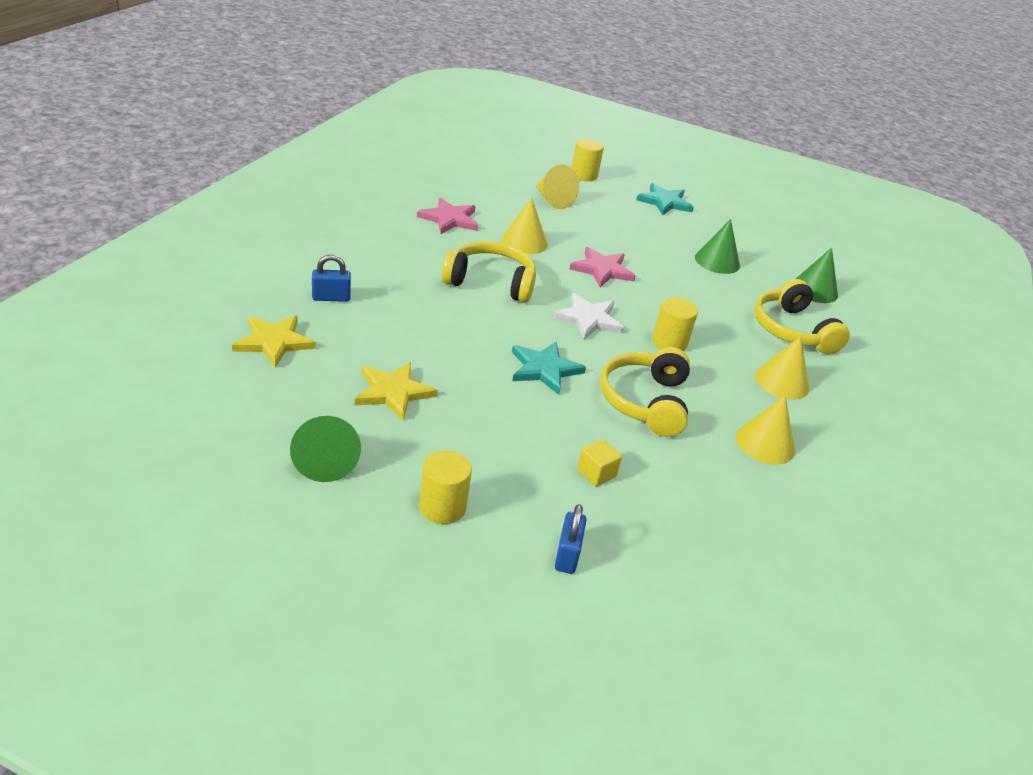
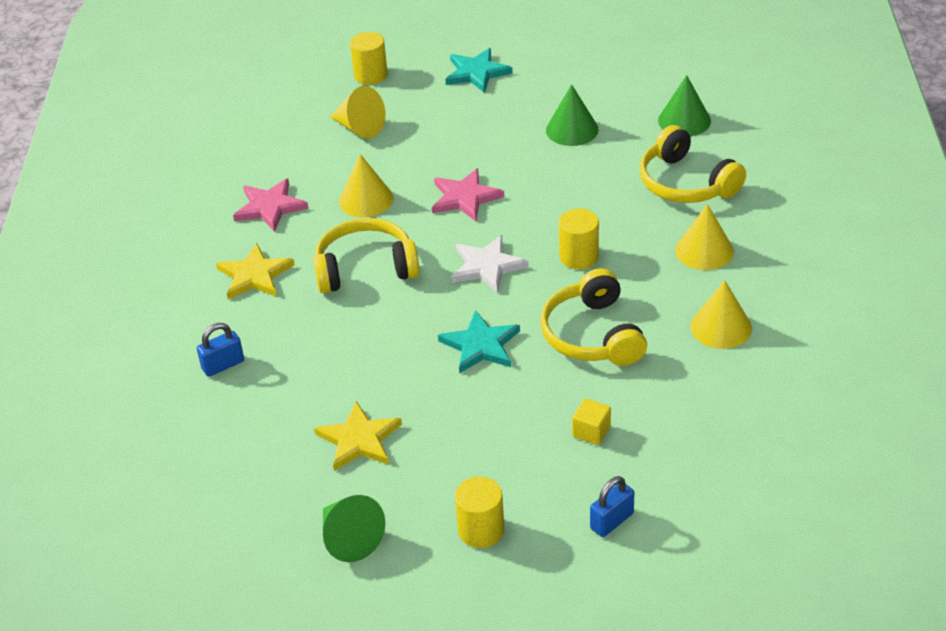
camera: 15 degrees left, 5 degrees up
yellow star [232,315,316,368] -> yellow star moved to [216,243,295,299]
blue padlock [555,504,586,574] -> blue padlock turned 60 degrees clockwise [590,476,634,537]

